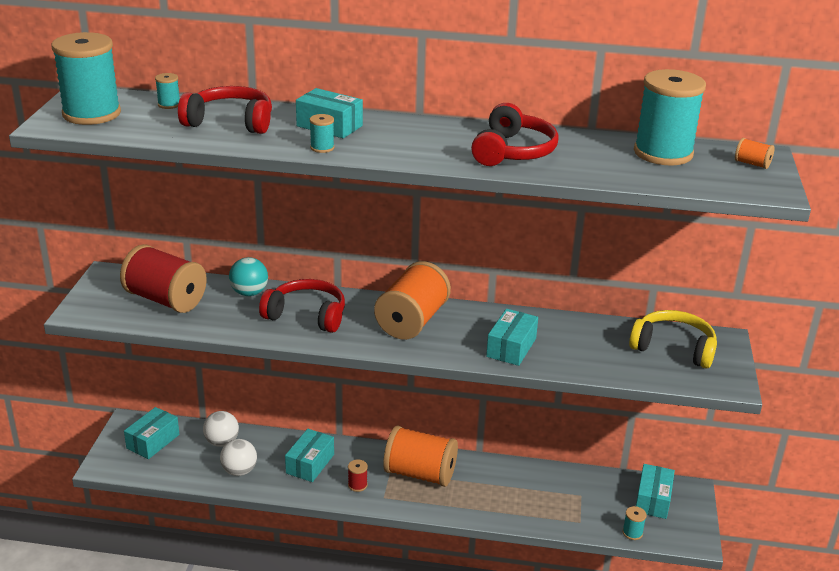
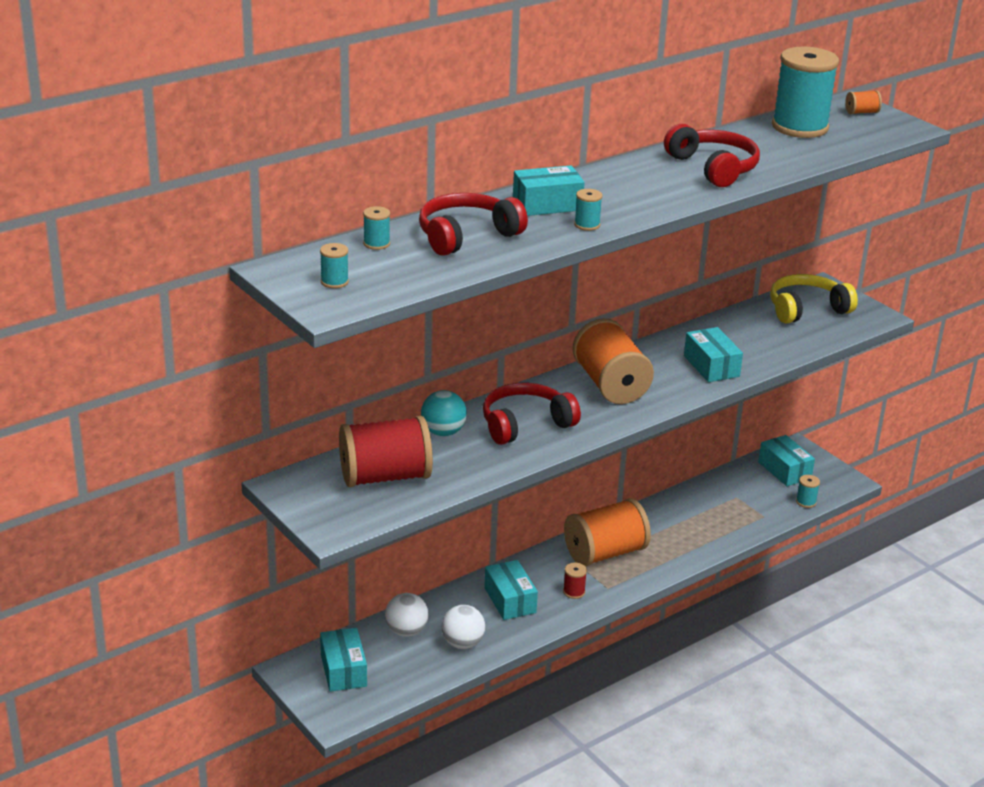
camera: 45 degrees left, 0 degrees up
turquoise spool [51,32,121,125] -> turquoise spool [320,243,349,288], size x0.40

